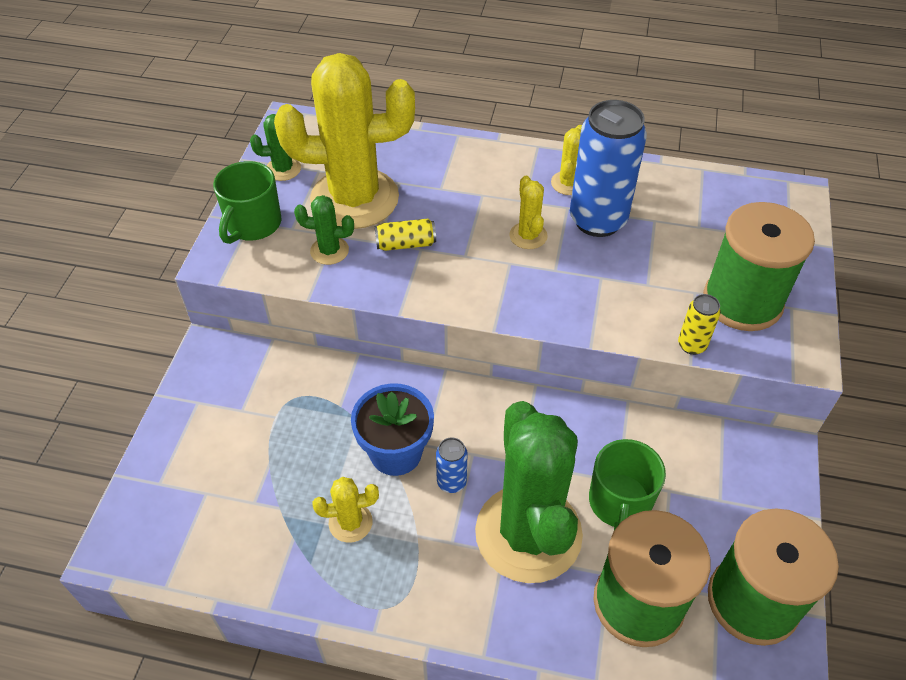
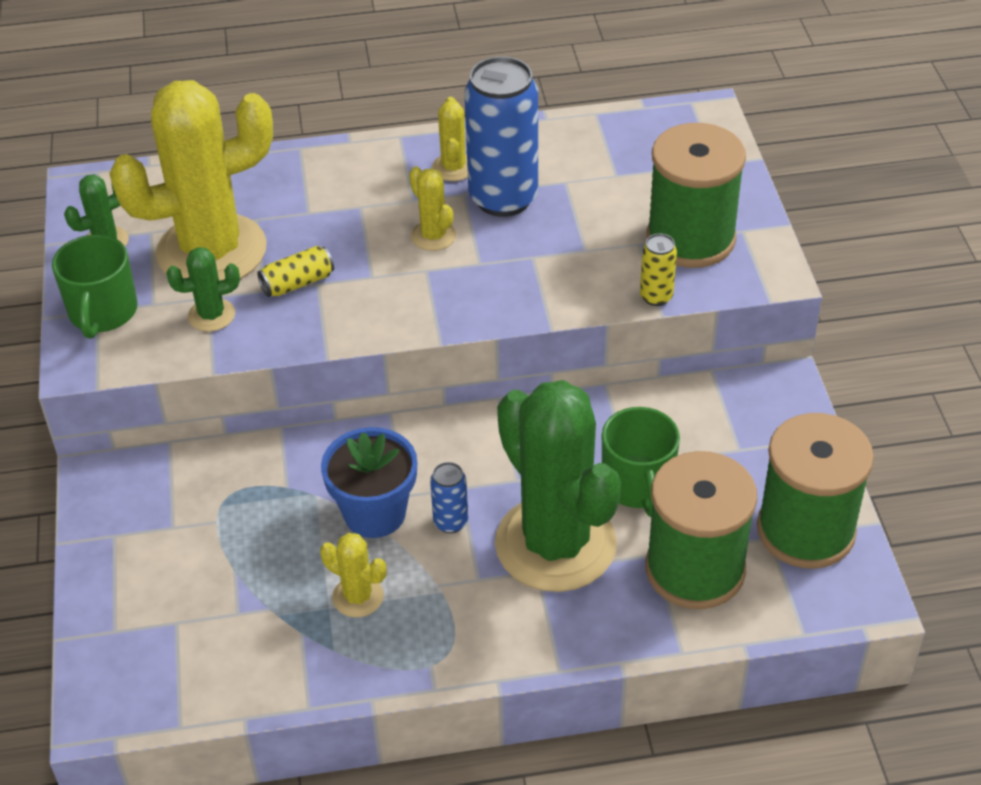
camera: 20 degrees left, 5 degrees down
yellow cactus [312,477,379,543] -> yellow cactus turned 60 degrees clockwise [320,533,387,618]

